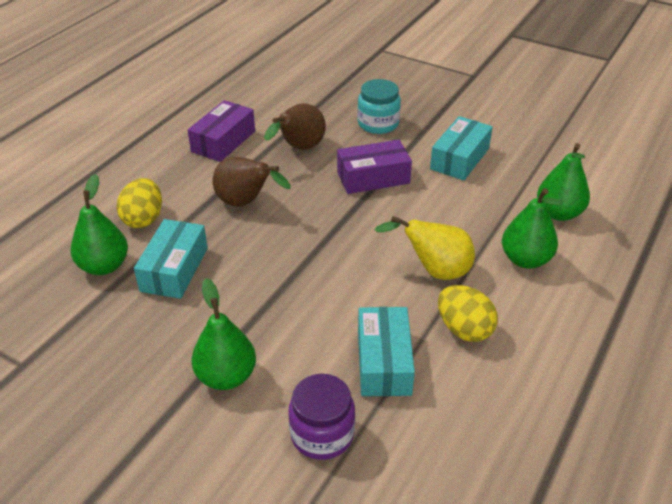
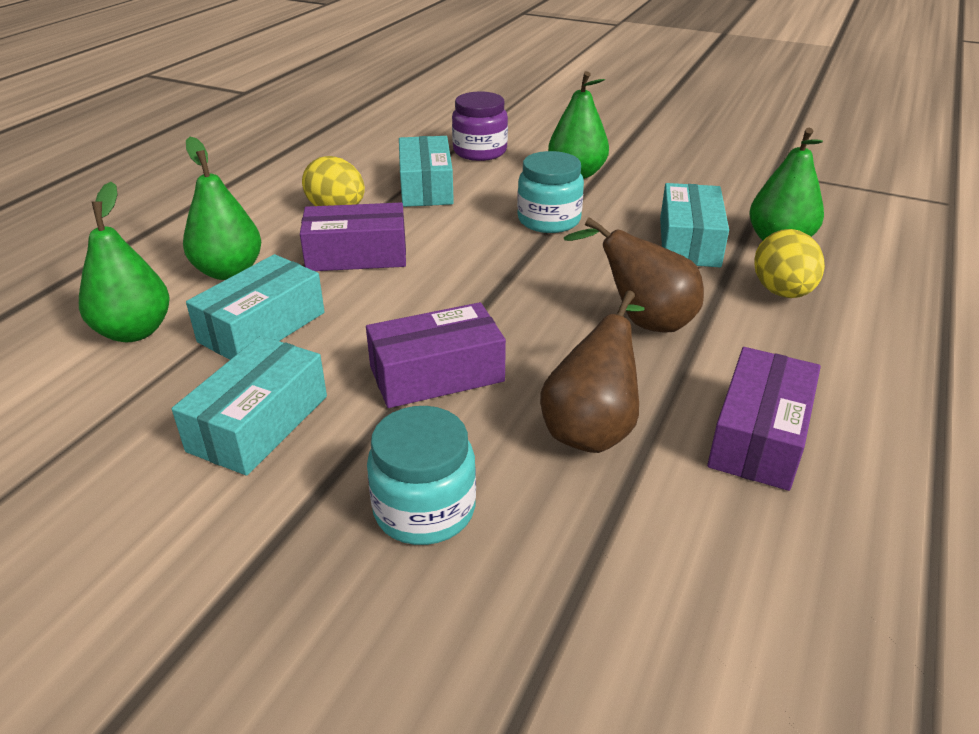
camera: 175 degrees right, 5 degrees down
yellow pear [374,216,475,280] -> purple box [300,203,406,271]
none -> turquoise box [186,254,325,360]
none -> turquoise jar [517,151,584,233]

